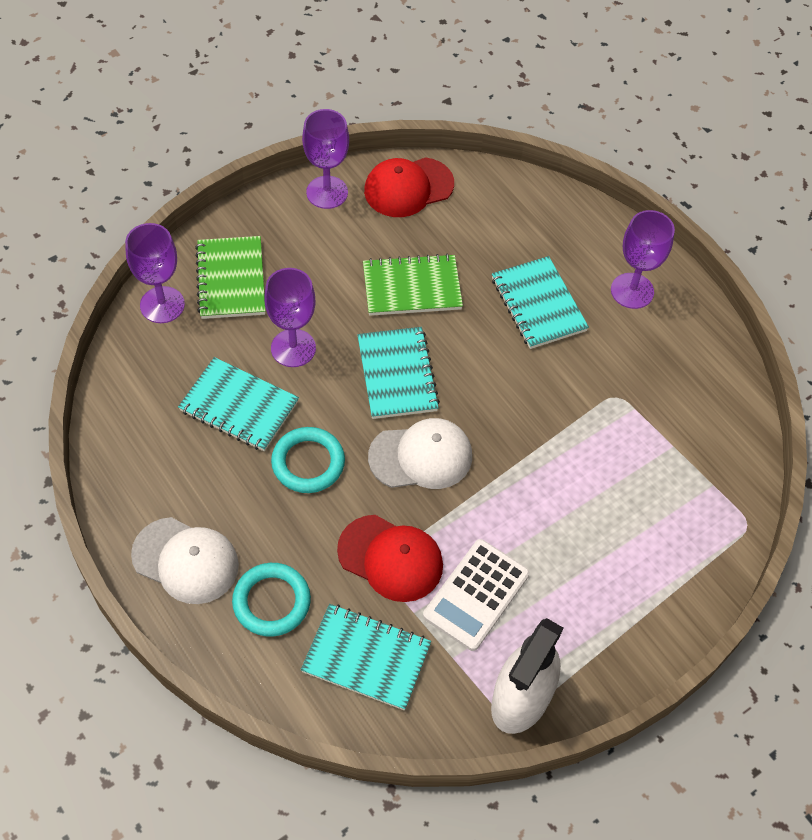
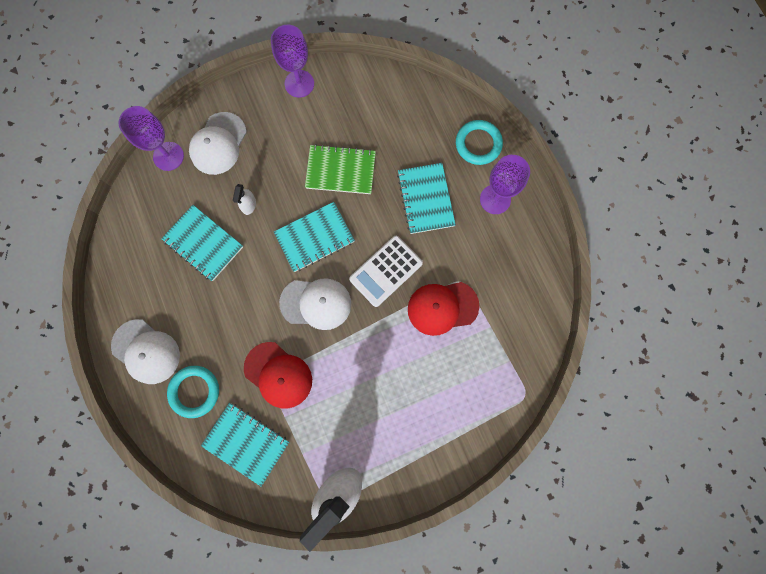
camera: 15 degrees right, 20 degrees up
green notebook [195,236,266,319] -> white cap [189,112,247,175]
purple goblet [264,268,316,367] -> white spray bottle [233,184,256,215]
turquoise ring [271,427,345,493] -> turquoise ring moved to [456,120,503,165]
turquoise notebook [357,327,440,419] -> turquoise notebook turned 60 degrees clockwise [274,202,355,272]
red cap [364,157,454,217] -> red cap moved to [408,282,479,336]
white calculator [423,539,530,651] -> white calculator moved to [349,236,423,307]

